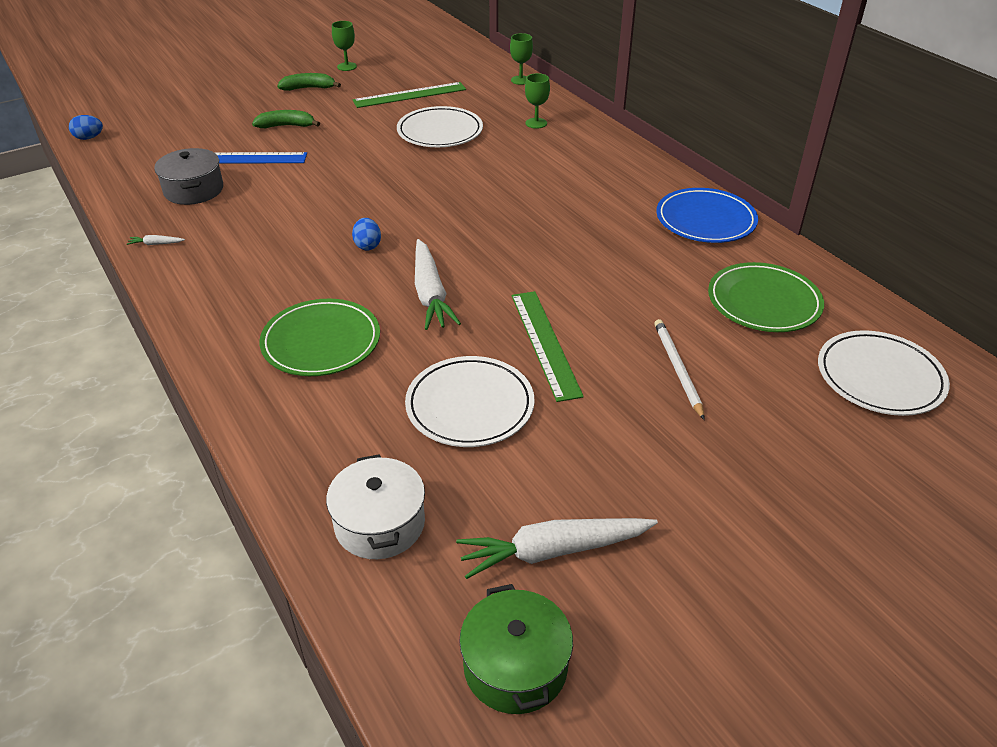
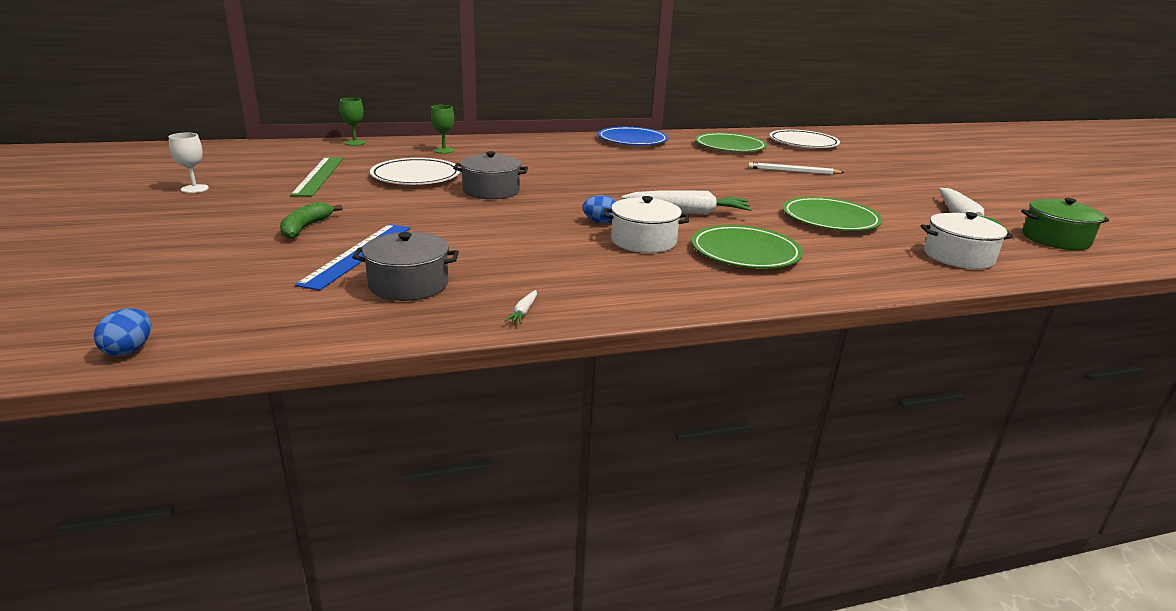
camera: 75 degrees left, 15 degrees down
green banana [277,73,341,91] -> none
green goblet [332,21,357,71] -> white goblet [169,133,209,193]
white plate [405,356,534,447] -> green plate [783,197,882,231]
green ruler [512,291,584,402] -> none
none -> grey pot [453,151,528,199]
none -> white pot [603,196,689,253]

